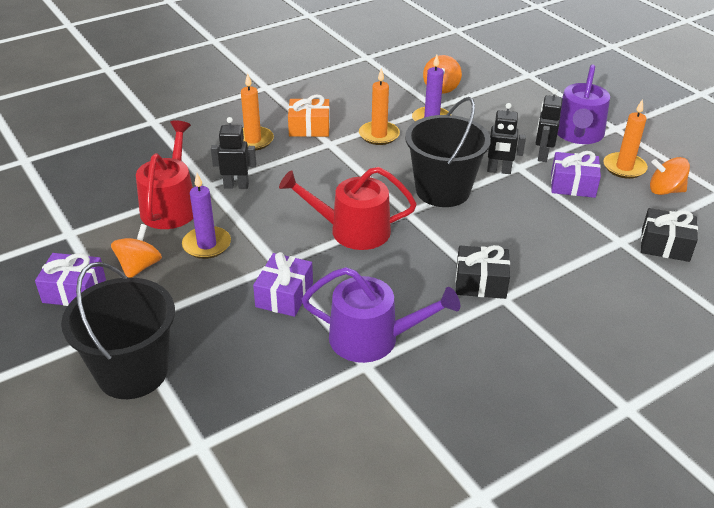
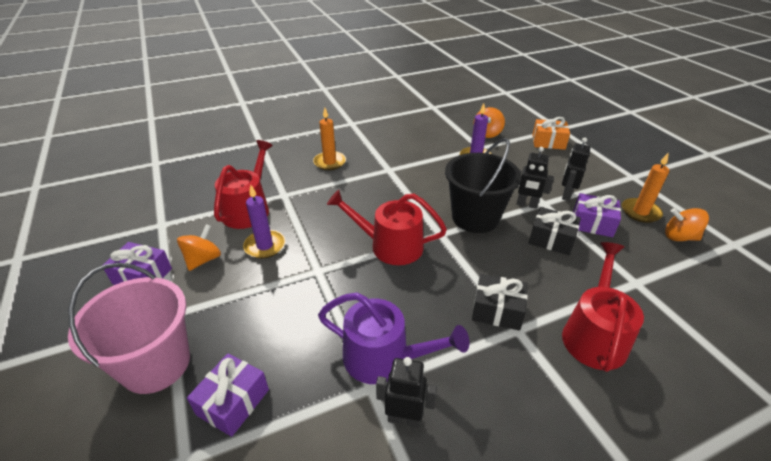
camera: 10 degrees right, 0 degrees up
black bucket [61,262,175,399] -> pink bucket [68,263,190,394]
black robot [211,117,256,189] -> black robot moved to [376,357,437,428]
purple gift [253,252,313,317] -> purple gift moved to [187,353,269,437]
orange gift [288,95,330,137] -> orange gift moved to [532,117,570,150]
orange candle [359,68,400,145] -> none
purple watering can [557,64,610,144] -> none
black gift [641,208,698,262] -> black gift moved to [529,207,581,255]
none -> red watering can [562,242,644,372]

